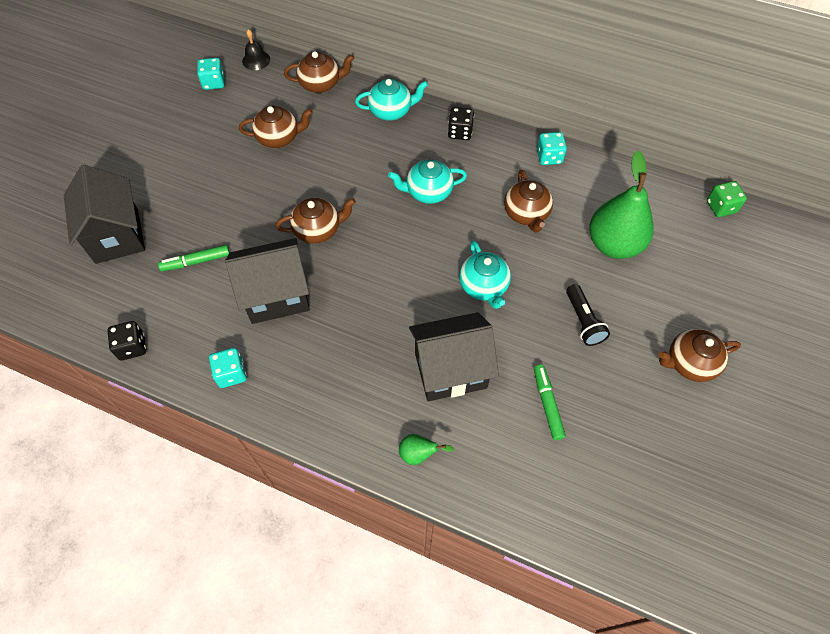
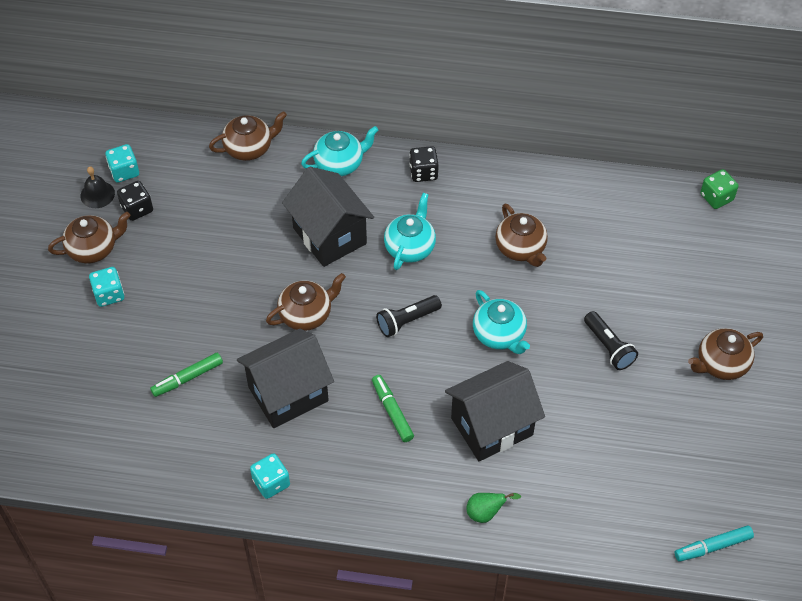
camera: 15 degrees left, 5 degrees down
black house [64,165,145,264] -> black house moved to [282,167,374,267]
black dice [107,321,146,361] -> black dice moved to [117,181,153,221]
brown teapot [239,106,313,148] -> brown teapot moved to [48,212,131,264]
black bell [242,29,270,70] -> black bell moved to [81,166,115,208]
turquoise teapot [388,160,467,204] -> turquoise teapot turned 135 degrees clockwise [384,193,436,270]
green marker [534,365,566,440] -> green marker moved to [372,375,414,442]
turquoise dice [537,132,567,165] -> turquoise dice moved to [89,267,124,307]
green pear [589,151,654,259] -> none
none -> black flashlight [376,295,442,337]
none -> turquoise marker [675,525,754,562]

